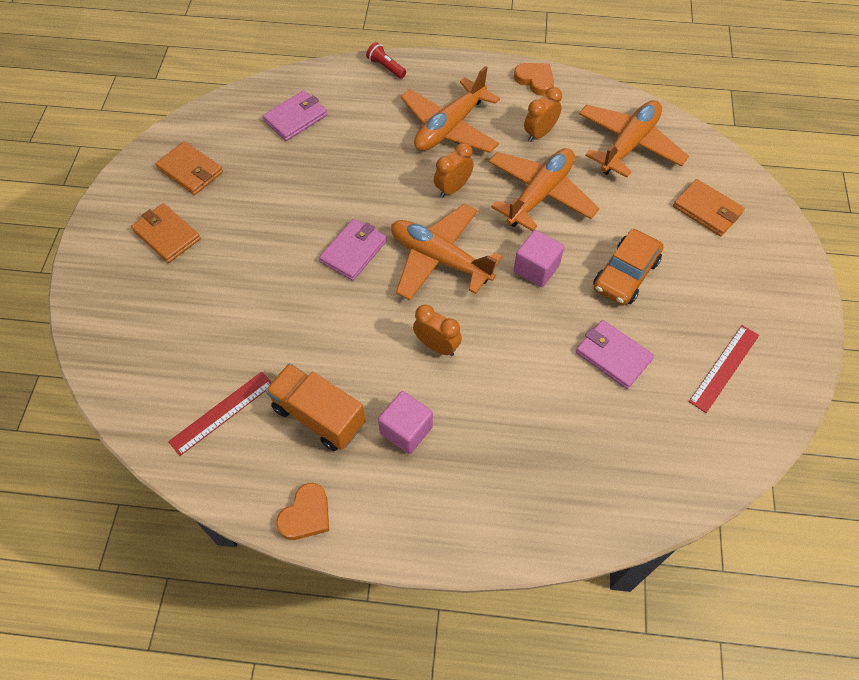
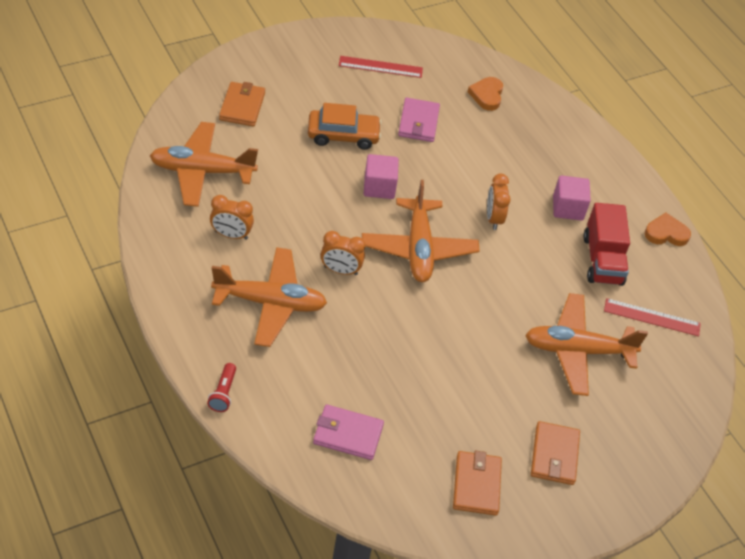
camera: 130 degrees left, 10 degrees down
orange truck [265,363,366,451] -> red truck [583,203,630,286]
pink wallet [319,218,387,281] -> none
orange plane [489,148,600,231] -> orange plane moved to [525,293,648,396]
orange heart [514,63,554,96] -> orange heart moved to [468,77,503,111]

